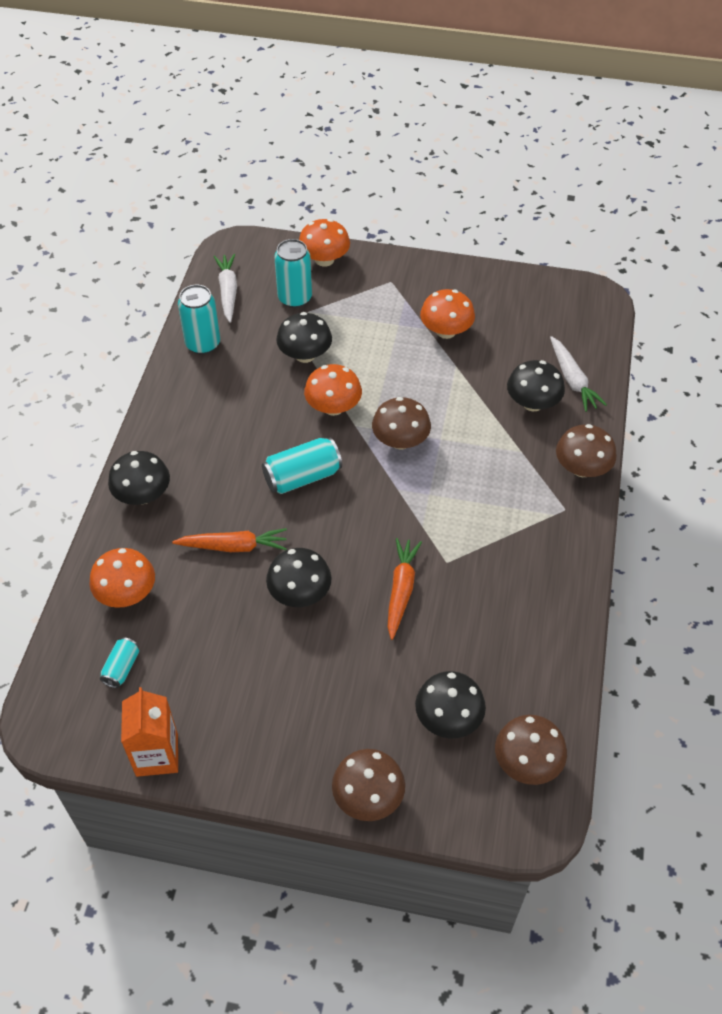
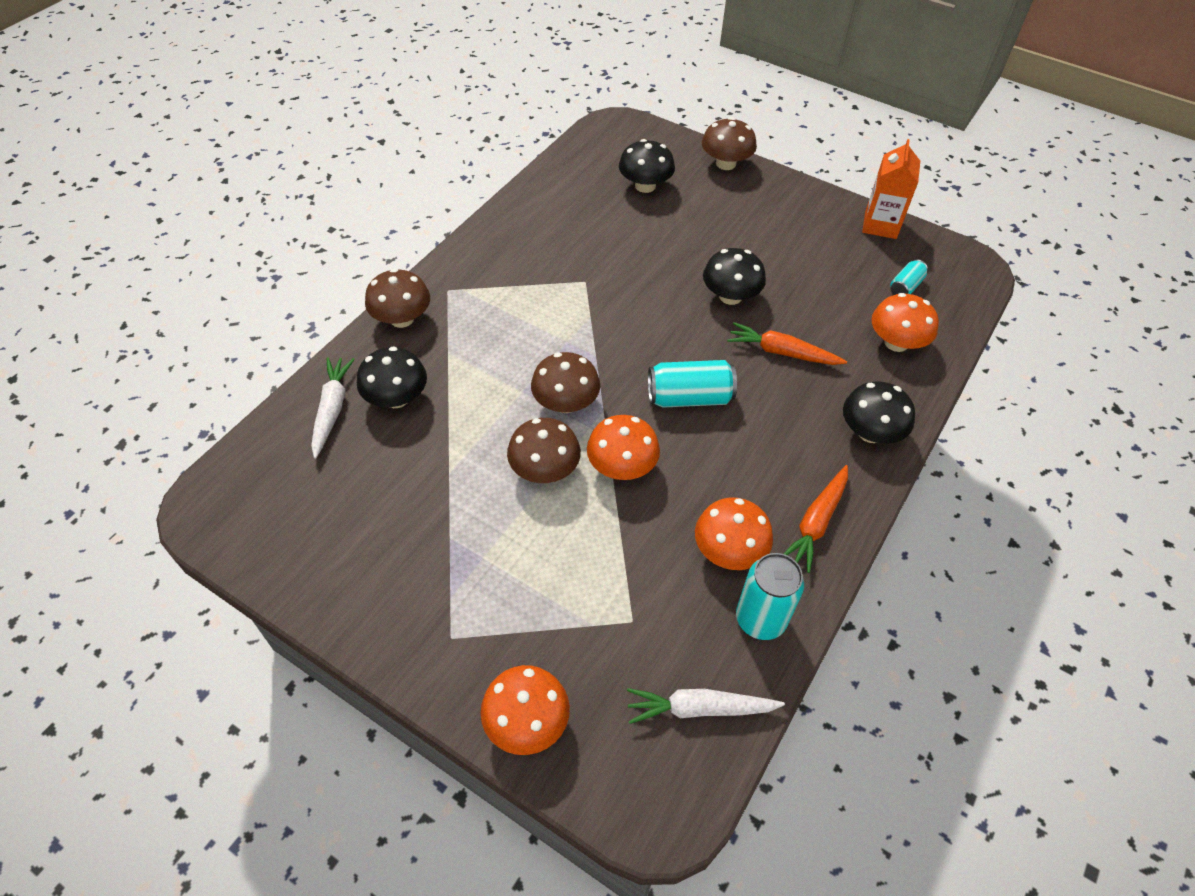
camera: 160 degrees left, 0 degrees up
white carrot [213,254,237,323] -> white carrot turned 75 degrees clockwise [627,688,785,724]
turquoise can [274,239,312,308] -> none
black mushroom [276,312,332,363] -> none
orange carrot [388,538,422,640] -> orange carrot moved to [783,465,848,573]
orange mushroom [420,289,475,339] -> orange mushroom moved to [695,498,773,570]
brown mushroom [495,715,567,785] -> brown mushroom moved to [507,418,581,483]

